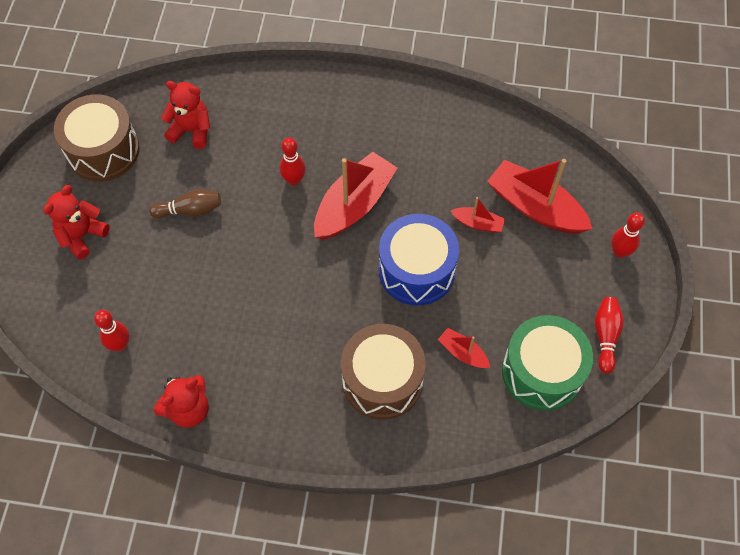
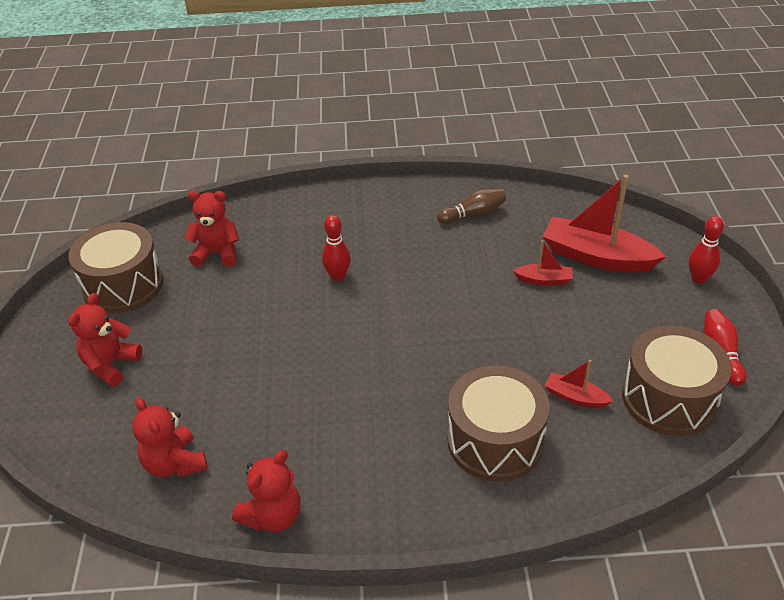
camera: 10 degrees left, 20 degrees down
red bowling pin [94,310,129,351] -> red teddy bear [132,397,208,478]
brown bowling pin [149,189,221,218] -> brown bowling pin moved to [437,189,506,224]
red boat [314,152,397,240] -> none
blue drum [379,214,459,305] -> none
green drum [502,315,593,411] -> brown drum [622,325,732,436]

